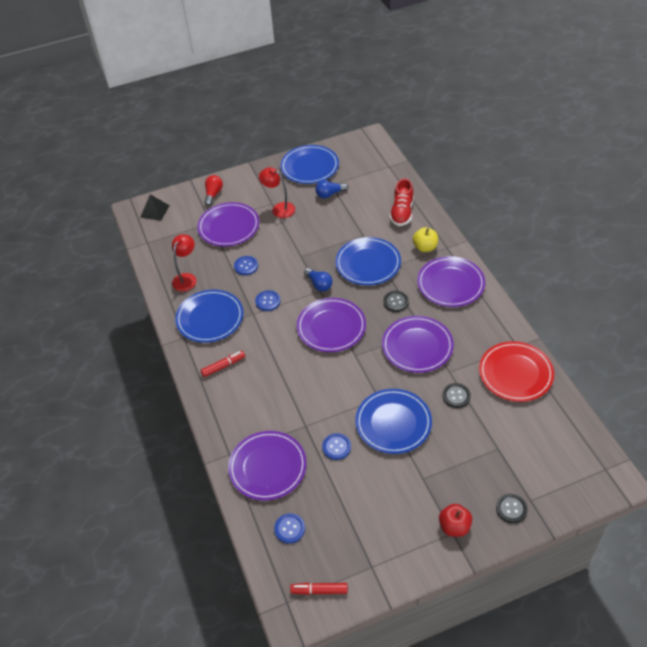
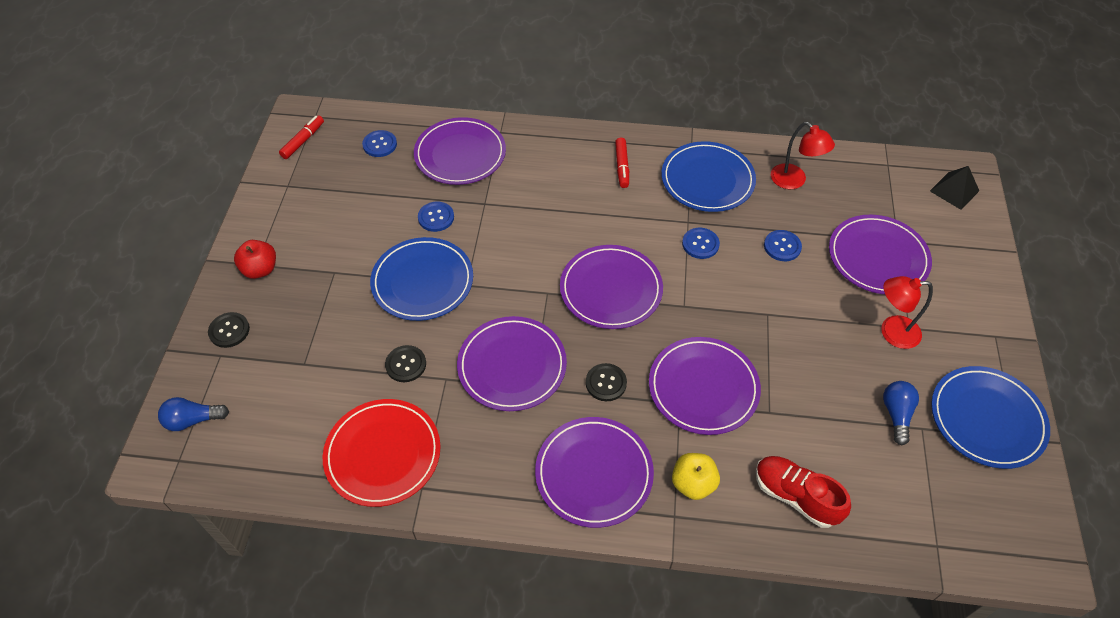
camera: 115 degrees right, 5 degrees up
red light bulb [204,175,223,206] -> none
red lamp [259,167,295,218] -> red lamp turned 150 degrees counterclockwise [881,276,933,349]
blue light bulb [304,268,332,291] -> blue light bulb moved to [158,397,229,431]
blue plate [335,237,401,285] -> purple plate [649,337,761,435]

